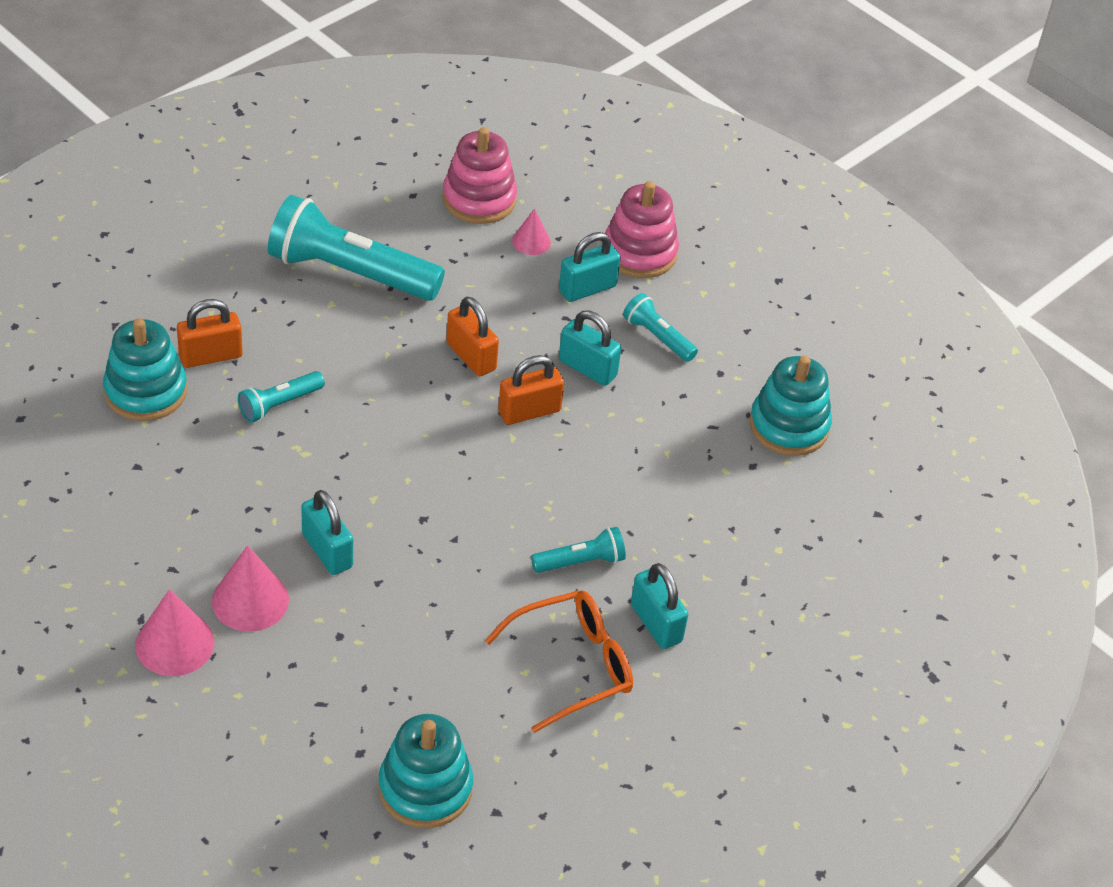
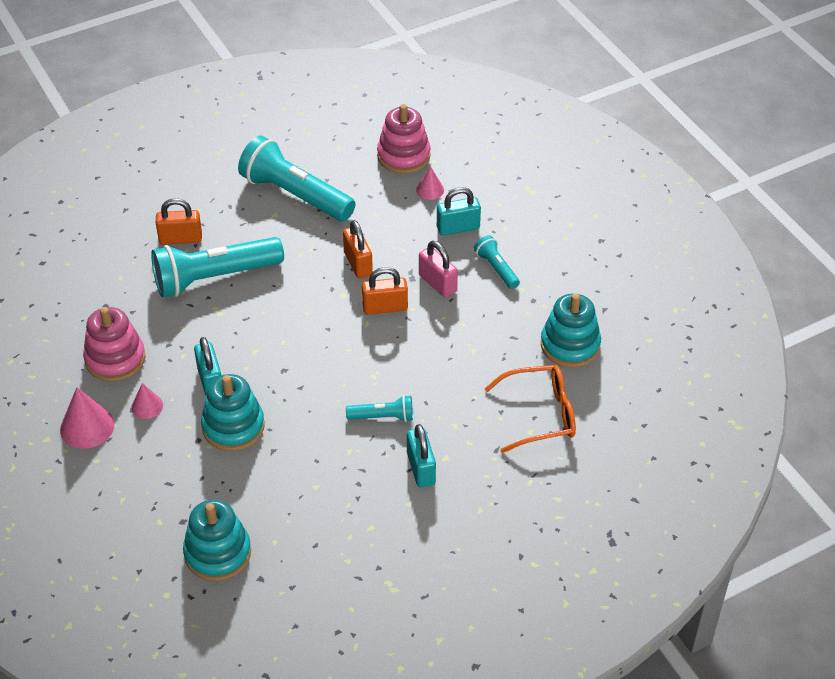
camera: 20 degrees right, 0 degrees up
turquoise stacking toy [103,318,187,421] -> turquoise stacking toy moved to [201,374,265,451]
pink cone [212,545,289,632] -> pink cone [131,383,163,419], size x0.60
turquoise flashlight [238,371,325,423] -> turquoise flashlight [151,237,284,297], size x2.09
orange glasses [485,590,633,733] -> orange glasses moved to [484,365,576,453]
turquoise padlock [559,311,621,386] -> pink padlock [419,241,458,297]
pink stacking toy [605,181,679,278] -> pink stacking toy moved to [83,307,146,382]

